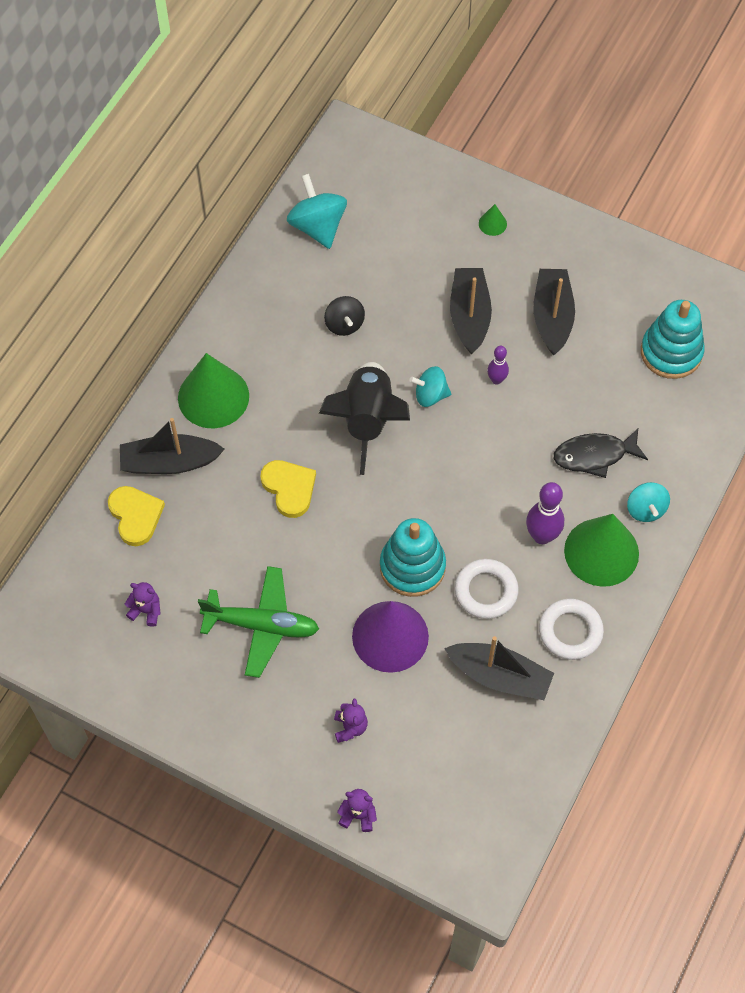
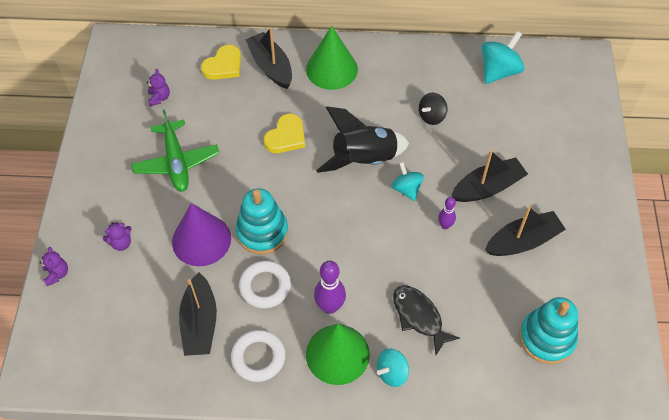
camera: 65 degrees right, 5 degrees down
green cone [479,204,507,236] -> none

